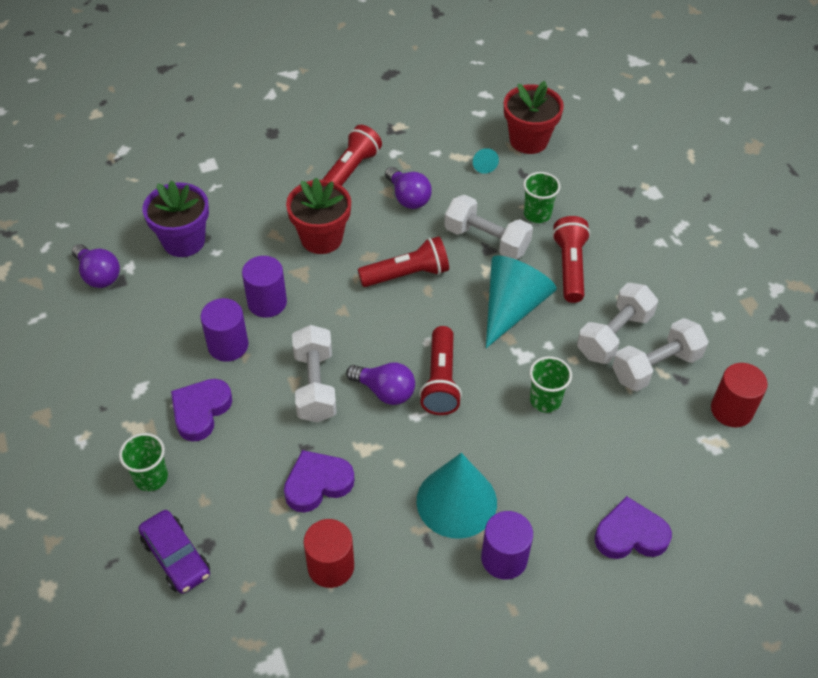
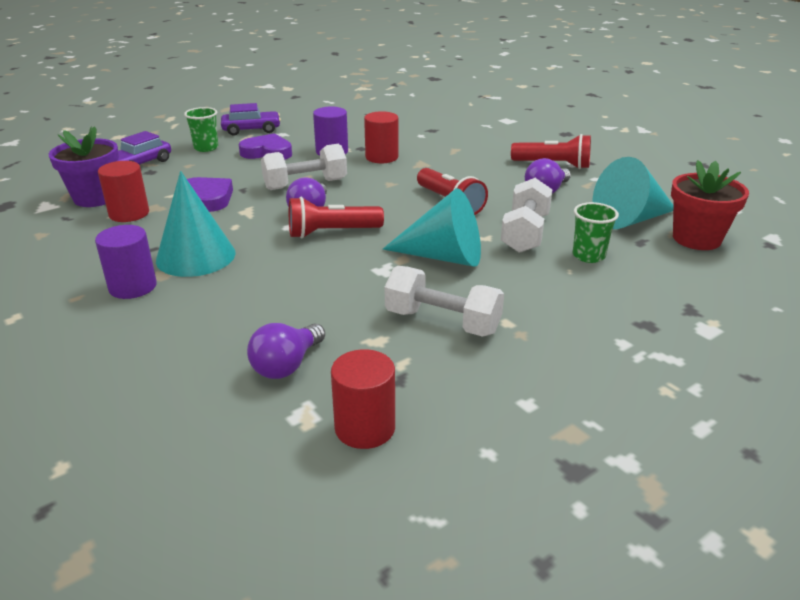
camera: 75 degrees right, 20 degrees down
purple light bulb [72,244,120,288] -> purple light bulb moved to [247,323,325,379]
purple flower pot [143,181,209,257] -> purple flower pot moved to [49,126,119,207]
purple cylinder [242,256,287,318] -> red cylinder [364,111,398,163]
red flower pot [286,178,351,254] -> none
turquoise cone [473,148,499,174] -> turquoise cone [593,157,673,229], size x2.42
green cup [529,356,572,413] -> none
red flashlight [552,216,590,303] -> none
purple heart [595,496,672,559] -> none
white dumbbell [612,318,709,391] -> none
none -> purple car [221,103,281,135]

